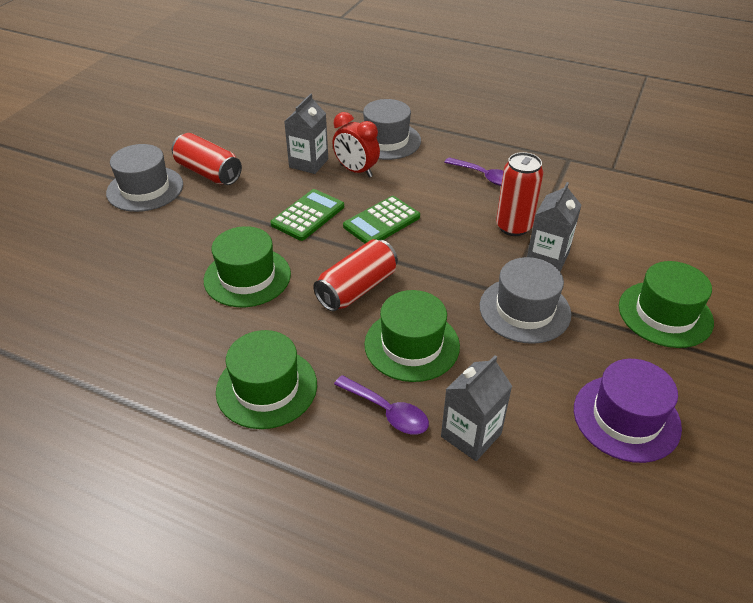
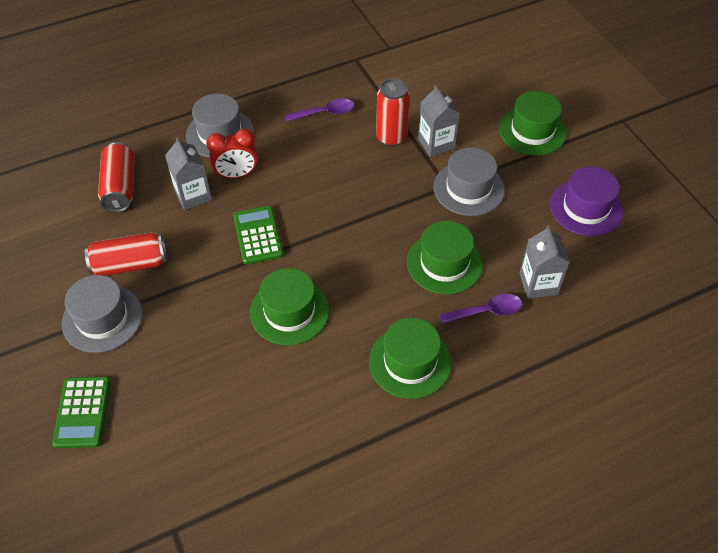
camera: 50 degrees left, 10 degrees up
red can [313,239,398,311] -> red can moved to [98,142,135,212]
green calculator [343,196,420,244] -> green calculator moved to [52,377,111,448]

